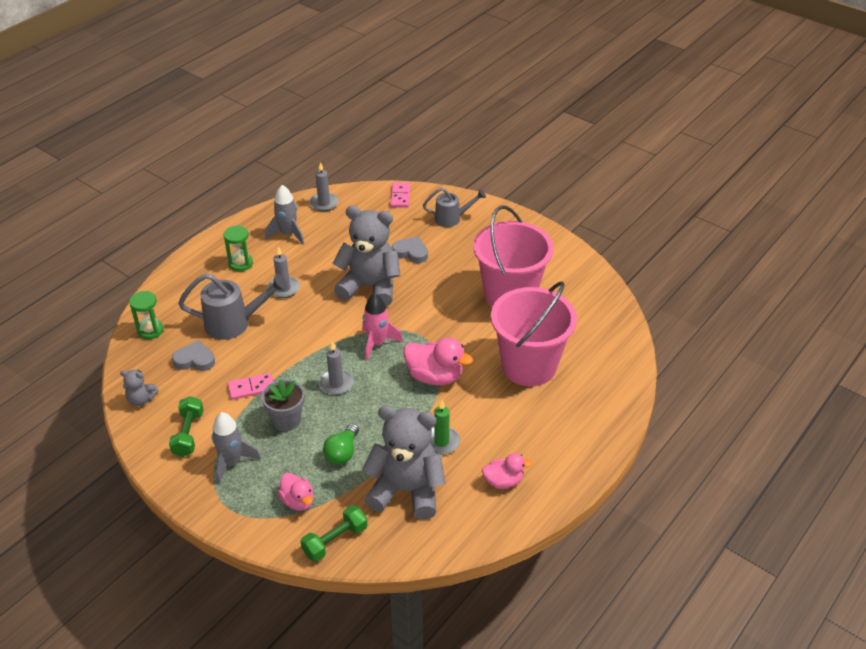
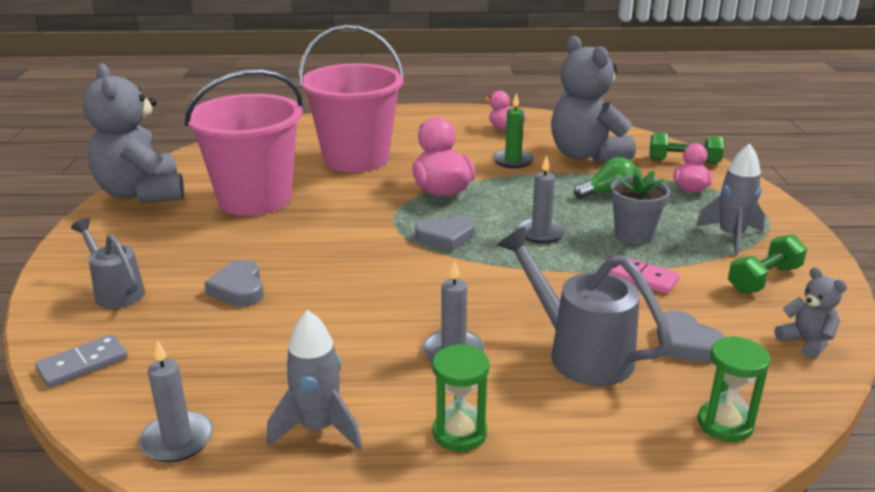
camera: 130 degrees left, 15 degrees down
grey teddy bear [332,206,400,307] -> grey teddy bear moved to [83,63,184,203]
pink rocket [362,293,403,361] -> grey heart [415,216,475,252]
pink domino [390,182,410,208] -> grey domino [35,334,128,388]

